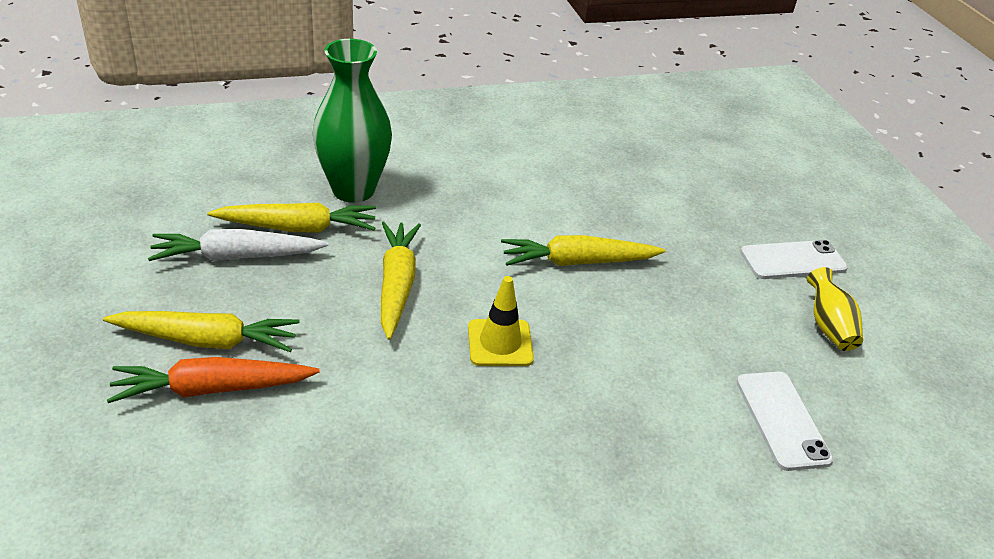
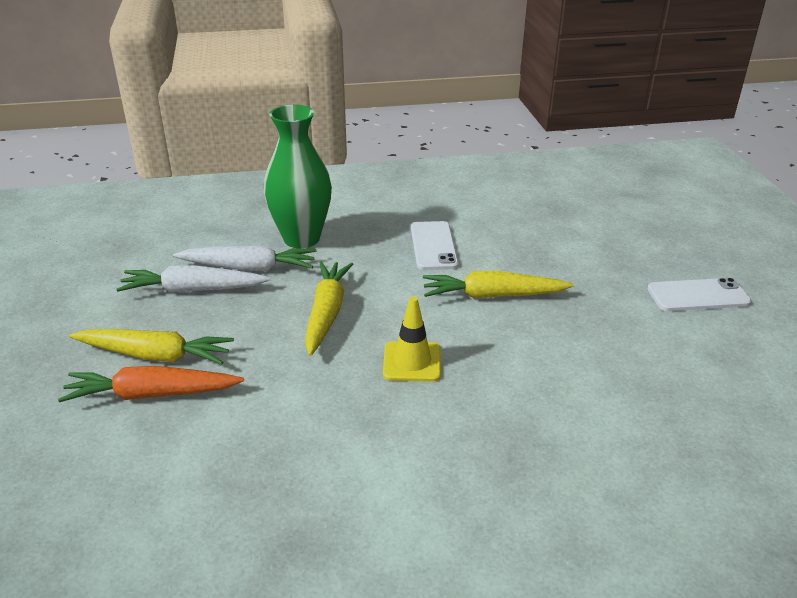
camera: 10 degrees right, 5 degrees down
yellow carrot [207,203,376,233] -> white carrot [173,245,316,271]
white phone [737,372,834,471] -> white phone moved to [411,221,459,270]
yellow vase [807,267,863,351] -> none

